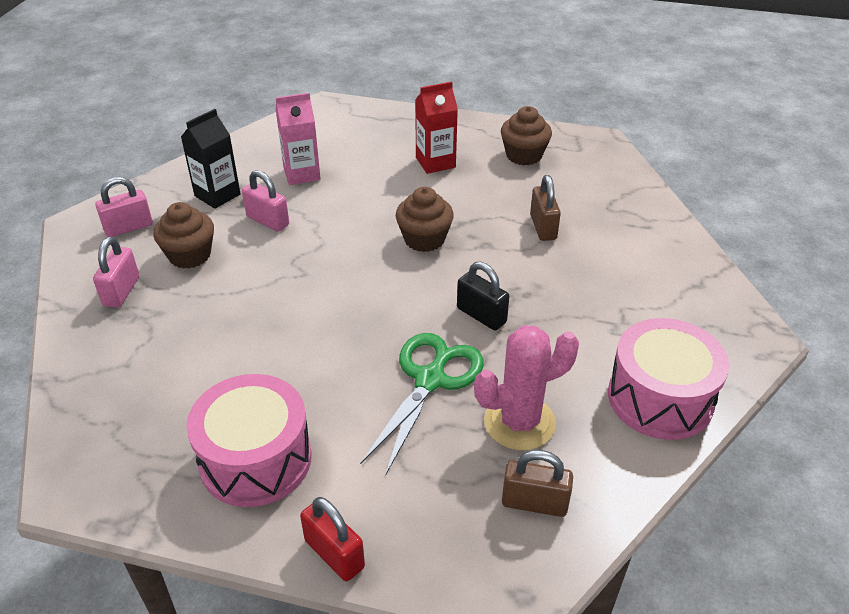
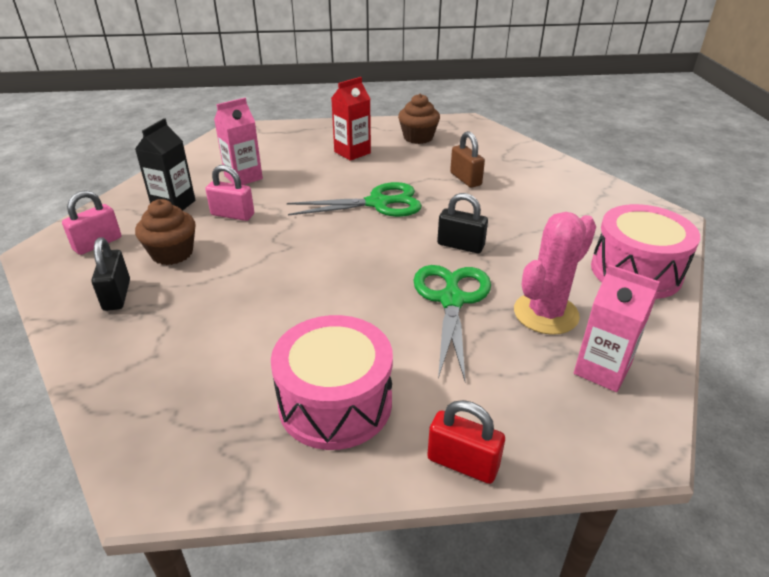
camera: 20 degrees left, 5 degrees down
pink padlock [93,237,139,308] -> black padlock [91,237,130,311]
brown cupcake [396,187,454,252] -> green scissors [287,182,422,217]
brown padlock [502,450,573,517] -> pink carton [574,265,660,392]

